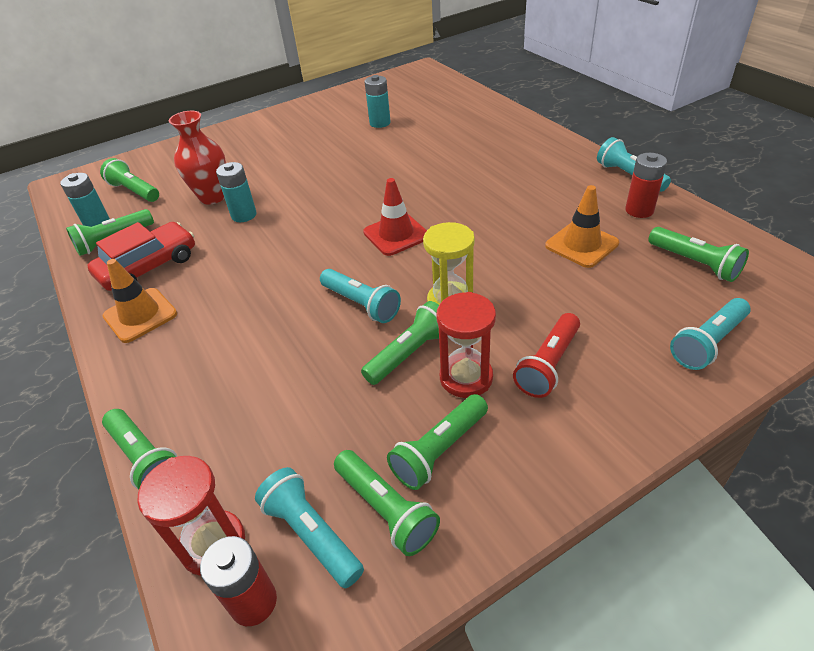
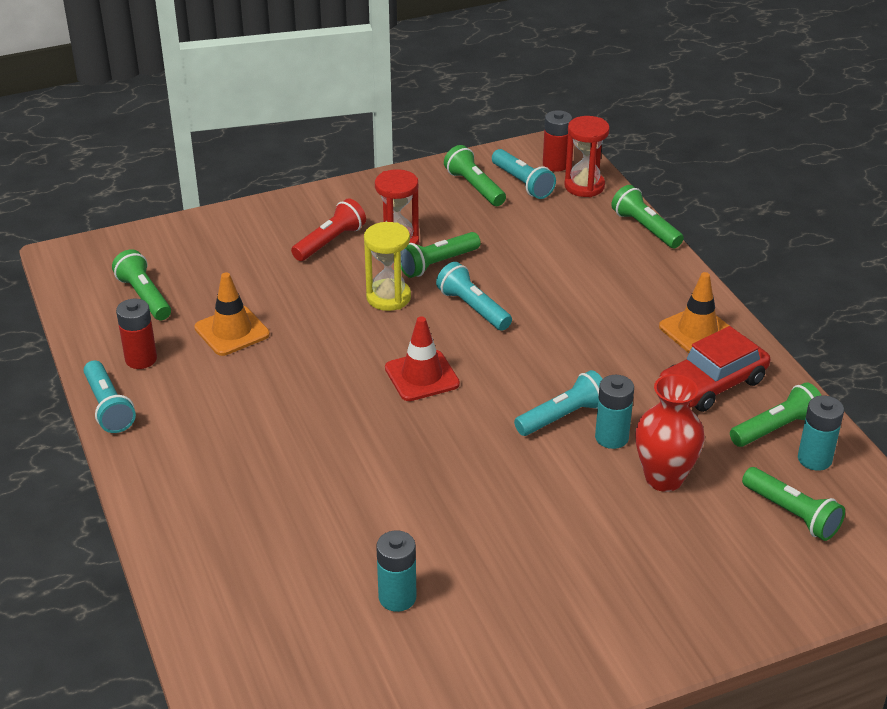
camera: 175 degrees left, 5 degrees down
green flashlight [387,394,488,490] -> none
turquoise flashlight [670,298,751,370] -> turquoise flashlight moved to [514,370,602,436]

